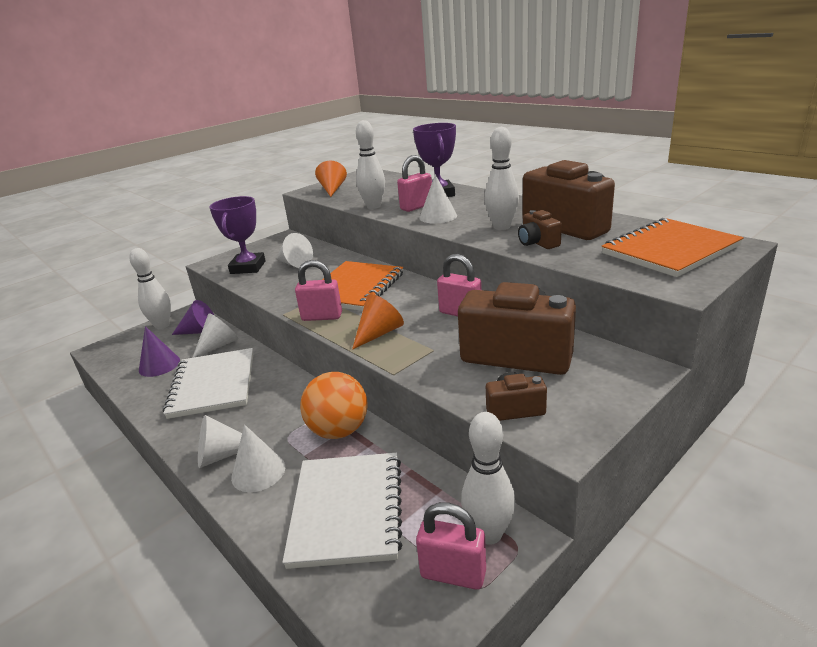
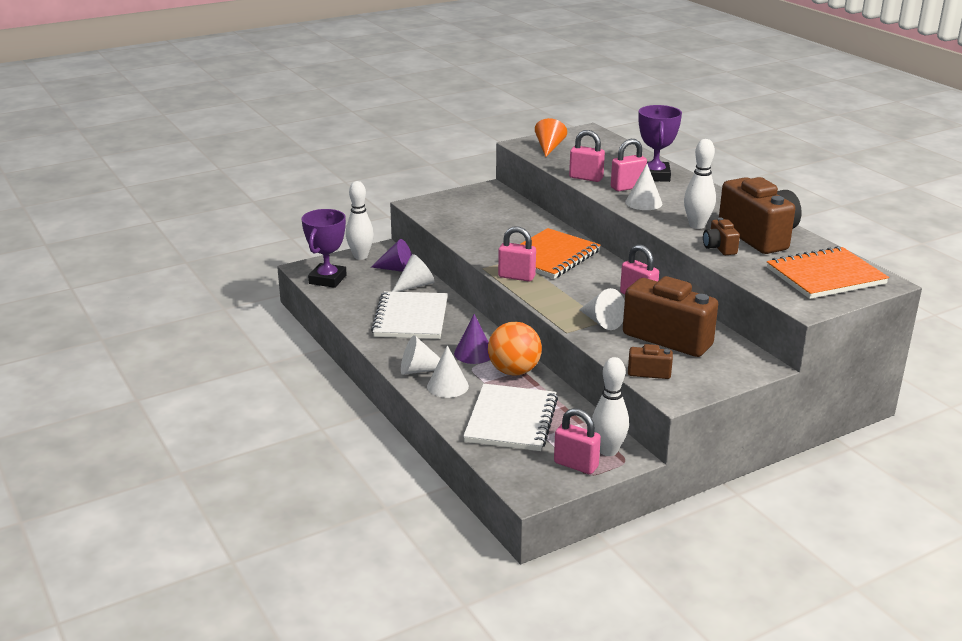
camera: 10 degrees right, 0 degrees up
purple cone [139,326,180,377] -> purple cone moved to [454,314,490,364]
purple trophy [209,196,266,274] -> purple trophy moved to [302,209,347,288]
white cone [277,233,313,268] -> white cone moved to [579,288,625,330]
orange cone [352,294,404,350] -> none
white bowling pin [356,120,385,209] -> pink padlock [569,130,605,182]

